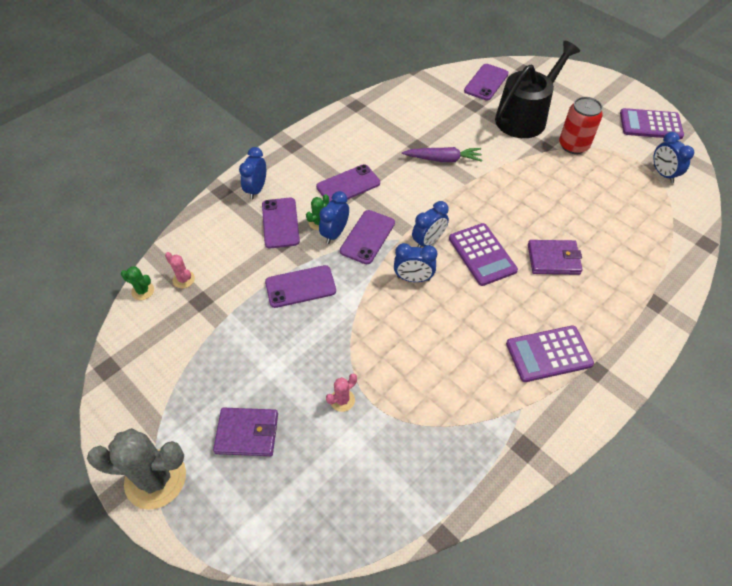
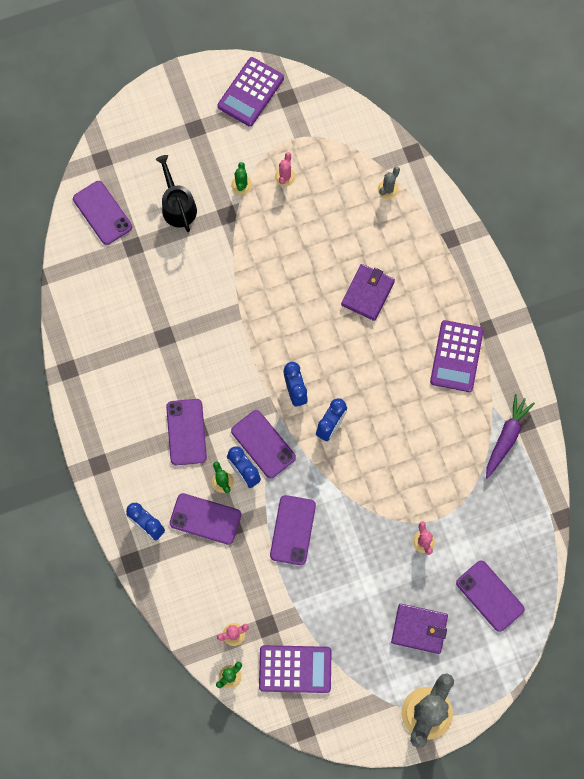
camera: 65 degrees left, 20 degrees up
purple wallet [213,408,278,456] -> purple wallet turned 75 degrees clockwise [391,604,448,654]
purple carrot [402,147,483,162] -> purple carrot moved to [486,394,535,479]
purple calculator [449,223,518,286] -> purple calculator moved to [259,645,332,693]
black watering can [495,41,580,138] -> black watering can [156,155,197,232], size x0.59
red can [559,97,603,154] -> green cactus [231,162,252,195]
blue clock [653,132,694,183] -> none
none -> pink cactus [275,152,296,187]
none -> grey cactus [378,167,400,199]
none -> purple phone [456,560,525,632]

